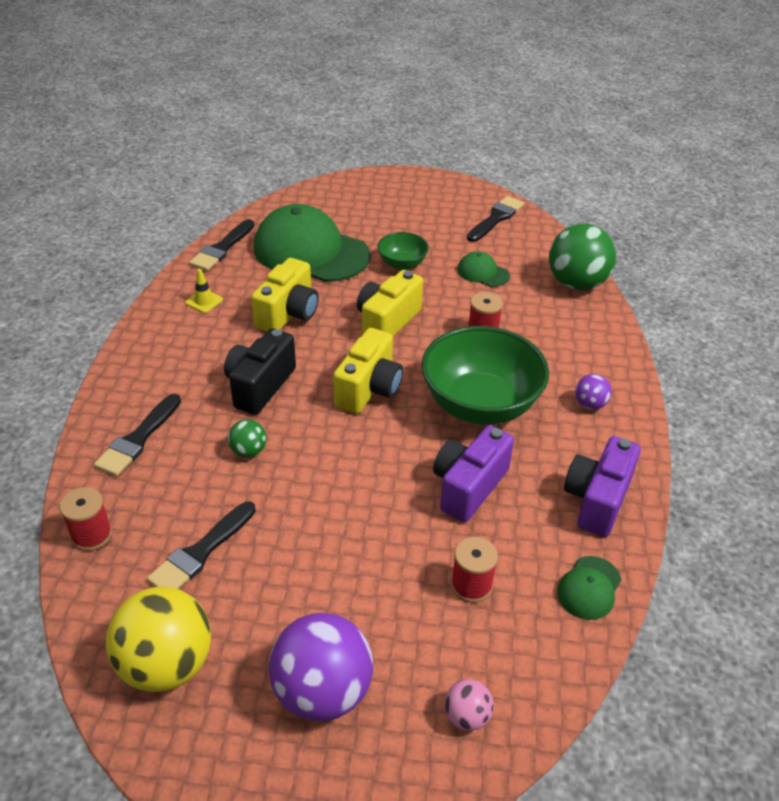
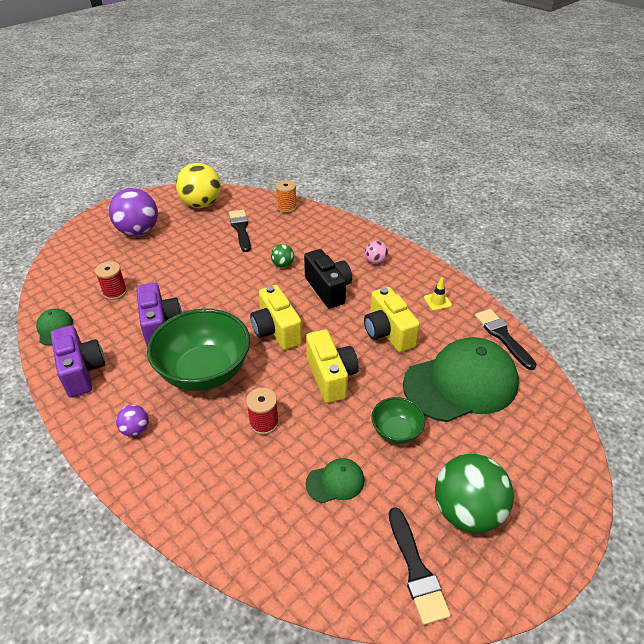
camera: 130 degrees right, 0 degrees up
red spool [60,487,112,551] -> orange spool [276,180,297,213]
black brush [94,394,181,476] -> none
pink ball [444,679,494,731] -> pink ball moved to [365,241,388,264]
green ball [549,224,616,290] -> green ball moved to [435,454,514,533]

